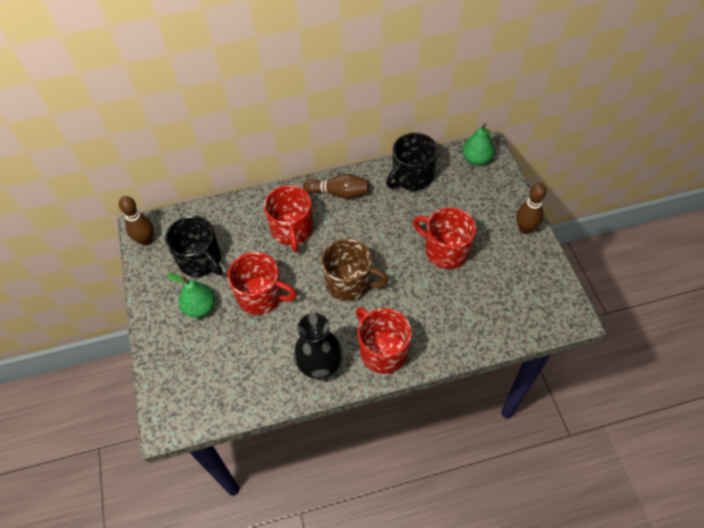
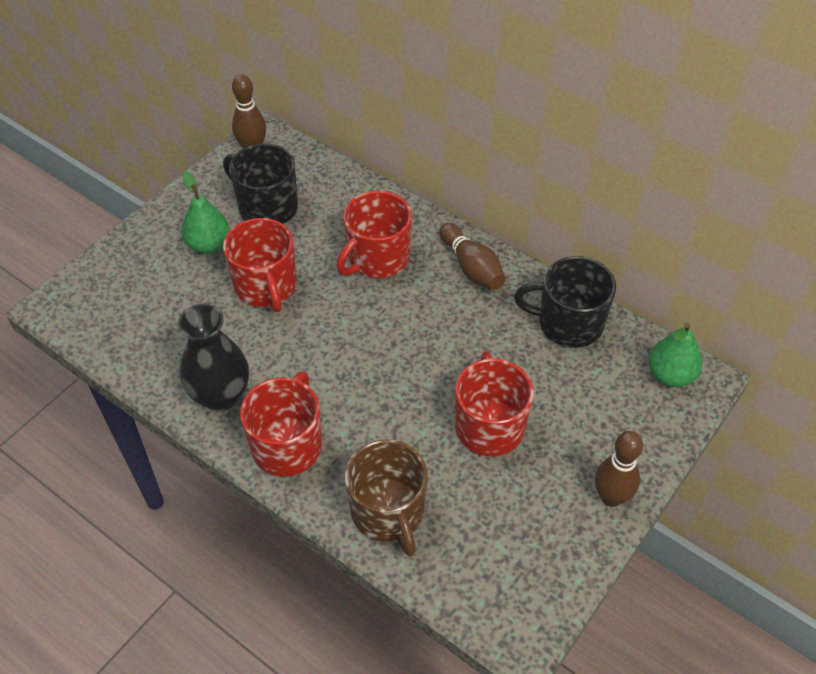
camera: 50 degrees right, 5 degrees down
black mug [165,216,222,277] -> black mug turned 120 degrees clockwise [223,143,298,224]
brown mug [321,239,389,301] -> brown mug moved to [345,439,428,556]

